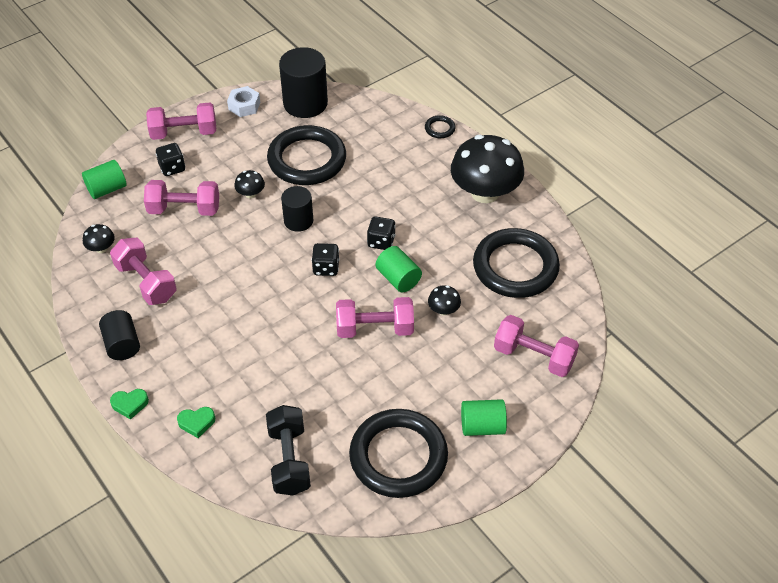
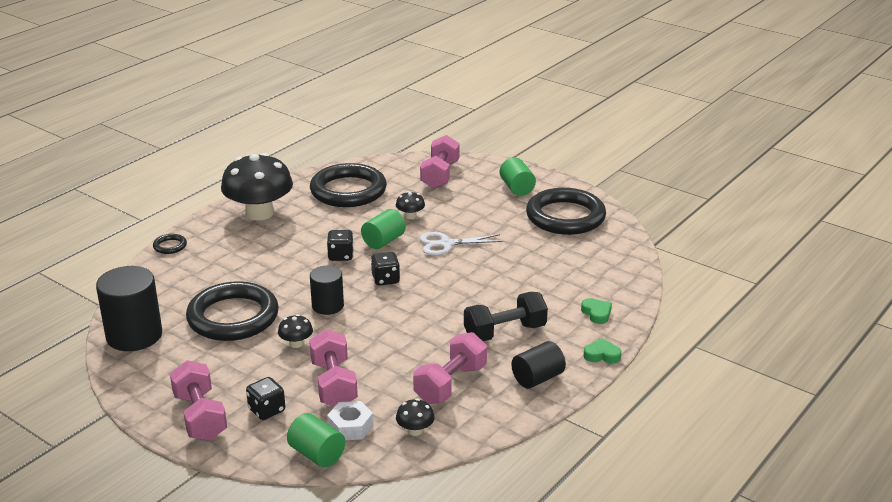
camera: 105 degrees left, 20 degrees down
green heart [110,389,149,420] -> green heart turned 60 degrees counterclockwise [584,338,622,363]
white nut [227,86,260,117] -> white nut moved to [327,401,374,440]
black dumbbell [266,405,311,496] -> black dumbbell moved to [464,292,548,341]
pink dumbbell [336,297,414,338] -> white scissors [419,232,503,256]

